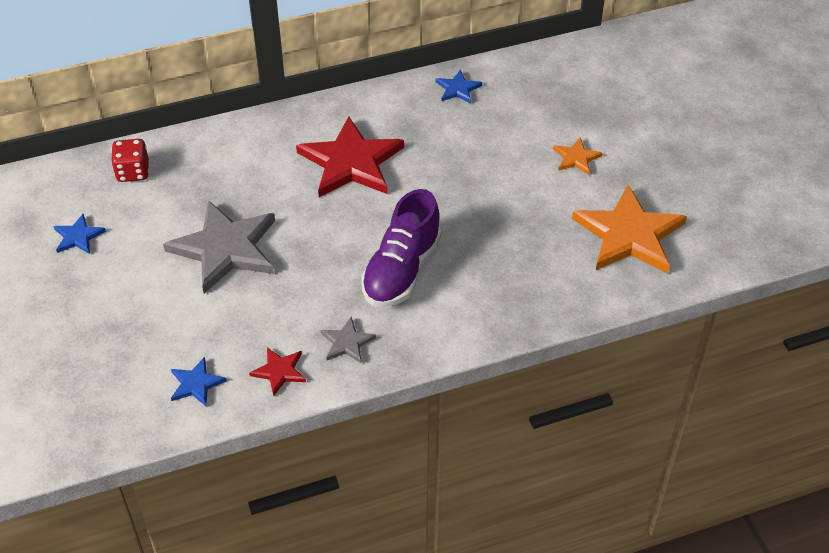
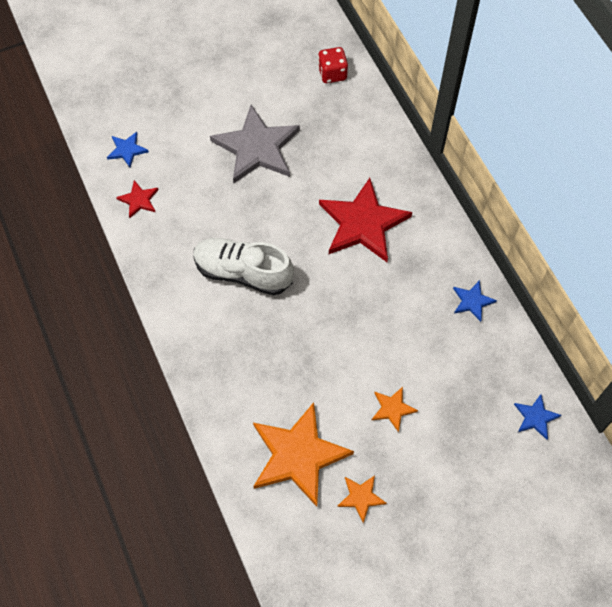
camera: 85 degrees right, 15 degrees up
blue star [53,214,106,254] -> blue star moved to [514,394,561,440]
grey star [321,317,376,363] -> none
purple shoe [361,189,442,307] -> white shoe [193,238,294,295]
none -> orange star [337,475,387,523]

